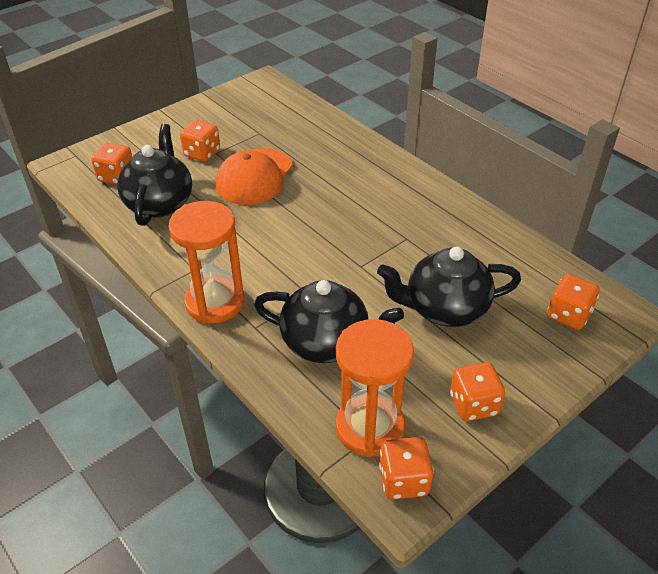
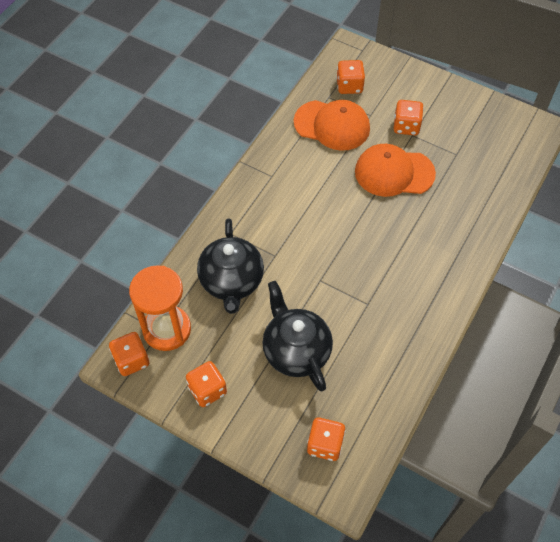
camera: 70 degrees right, 15 degrees up
black teapot [117,124,192,226] -> orange cap [294,100,370,151]
orange hourglass [169,201,244,324] -> none

